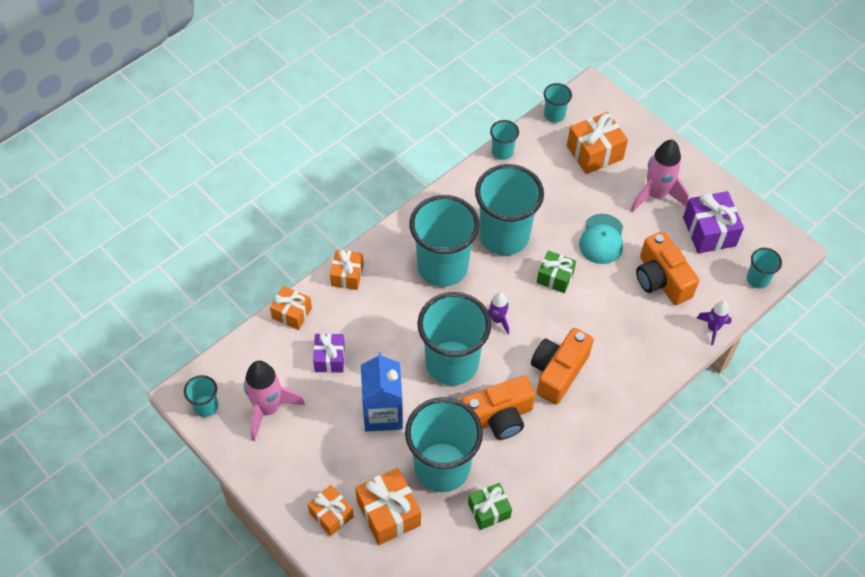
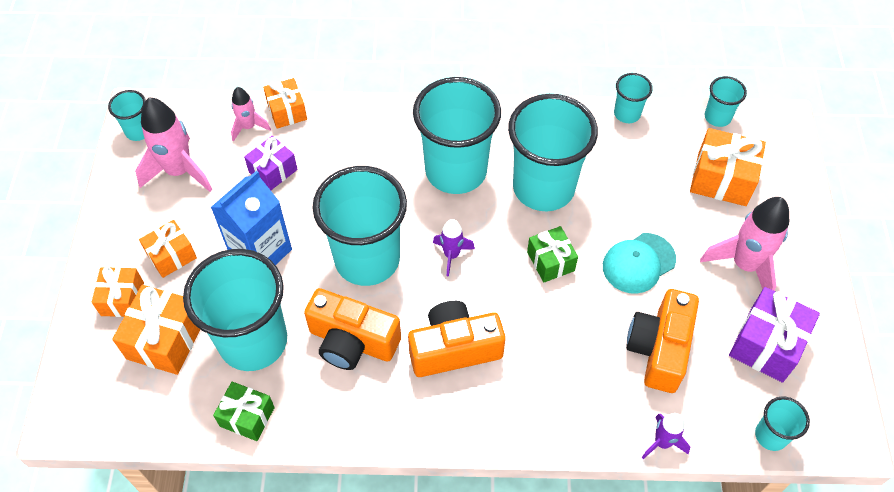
camera: 45 degrees right, 0 degrees up
orange gift [330,249,364,290] -> orange gift moved to [139,220,197,278]
none -> pink rocket [231,87,271,142]

